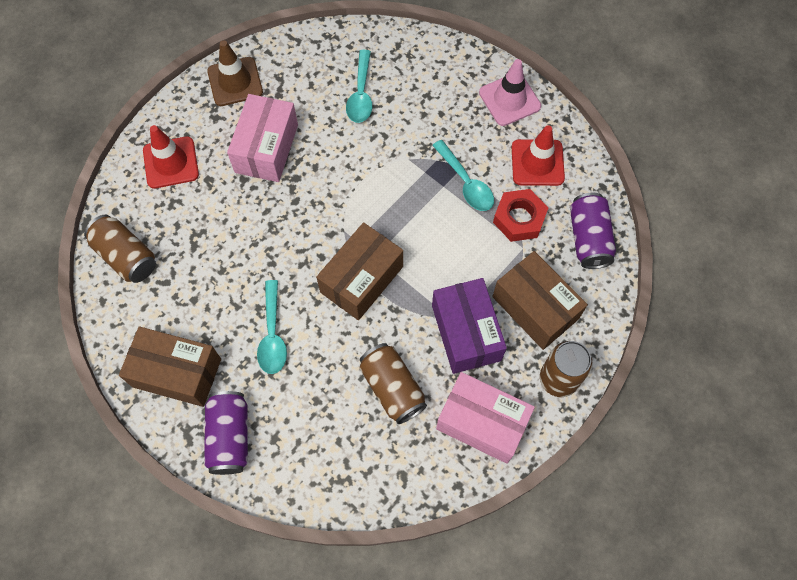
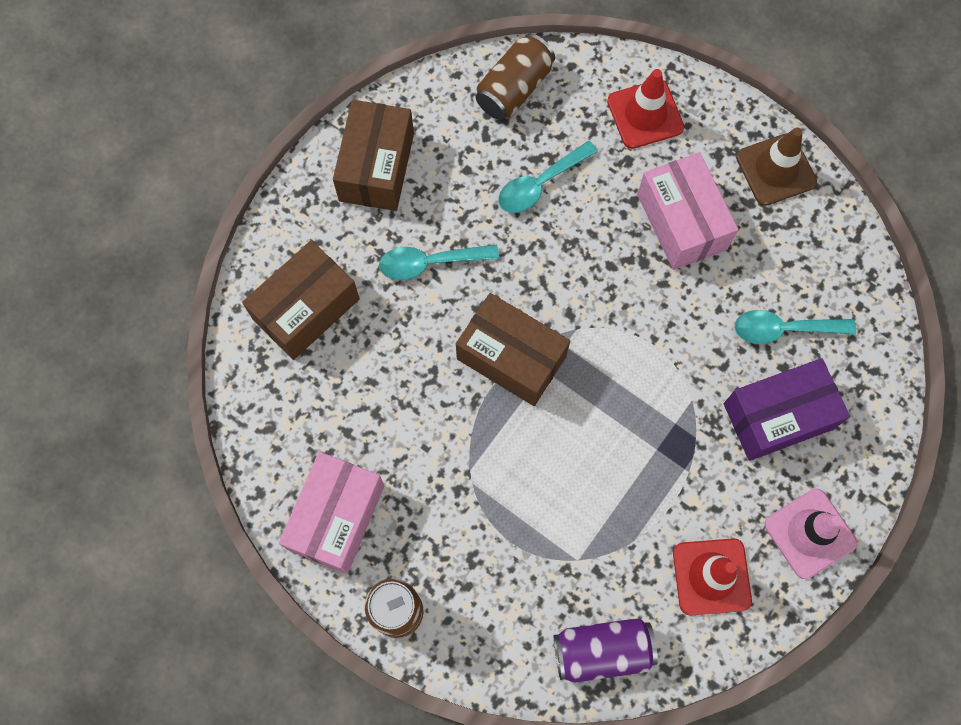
camera: 85 degrees right, 5 degrees up
purple can [204,391,248,475] -> none
pink box [227,94,298,182] -> pink box turned 60 degrees clockwise [637,152,739,270]
brown can [359,343,427,424] -> none
turquoise spoon [432,140,494,211] -> turquoise spoon moved to [498,141,598,213]
purple box [432,278,507,374] -> purple box moved to [724,358,850,461]
brown box [492,251,588,350] -> brown box moved to [242,240,360,360]
red nut [493,189,548,242] -> none

